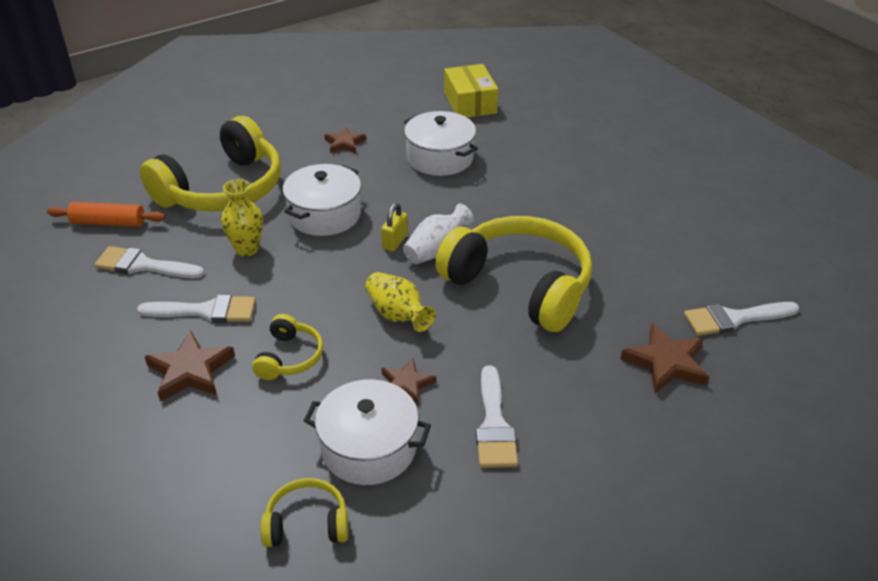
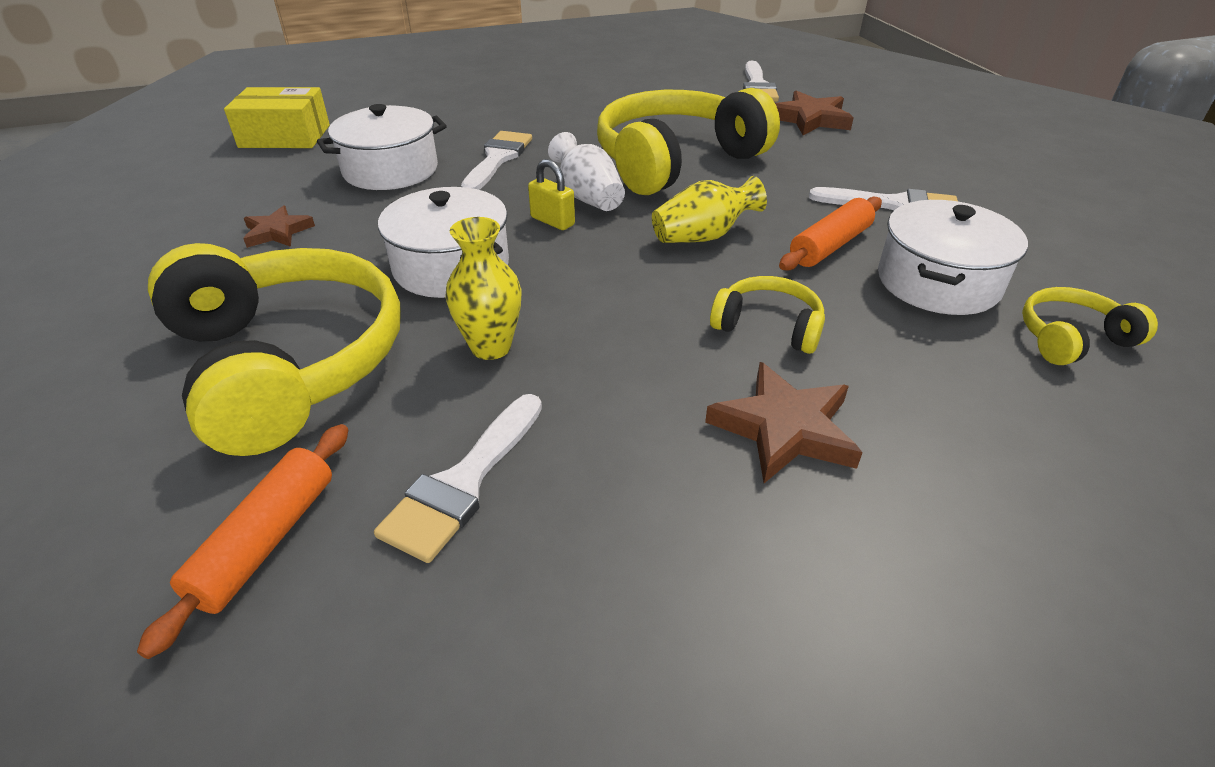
camera: 75 degrees left, 0 degrees up
white brush [137,295,256,323] -> white brush moved to [461,131,532,190]
yellow headphones [260,478,348,547] -> yellow headphones turned 60 degrees clockwise [1022,287,1158,365]
brown star [381,358,436,404] -> orange rolling pin [779,196,882,271]

